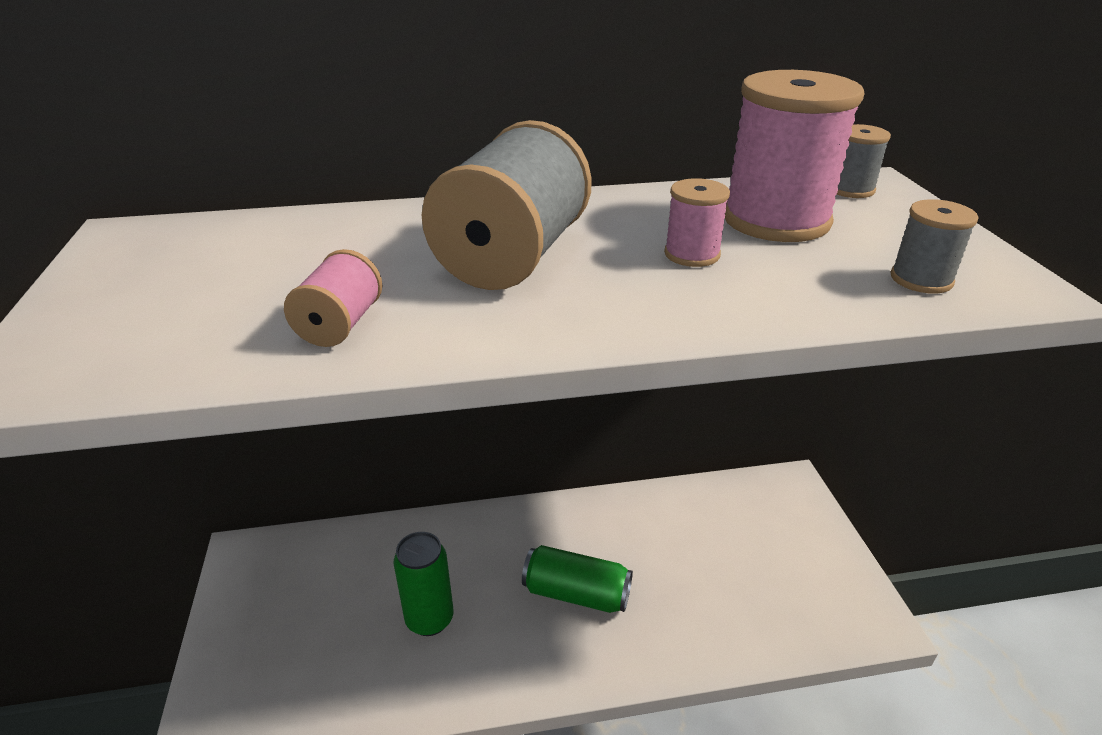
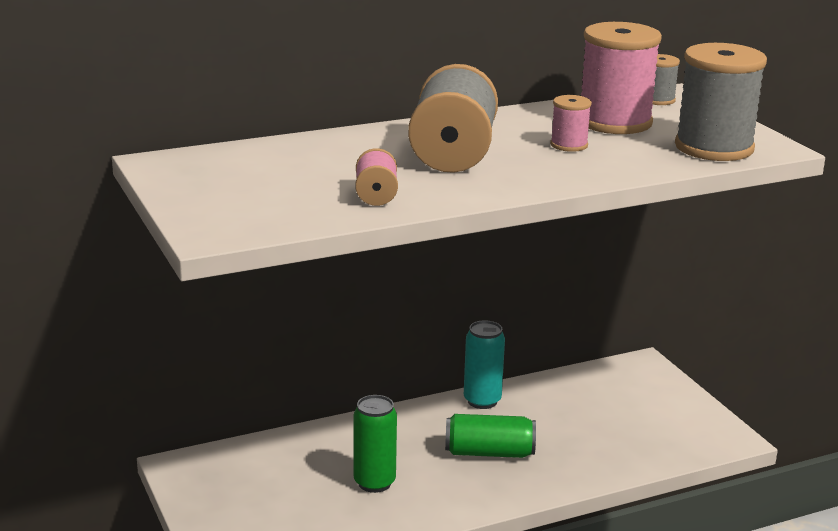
camera: 15 degrees left, 10 degrees down
grey spool [890,199,978,294] -> grey spool [675,43,767,161], size x2.08
none -> turquoise can [464,320,505,409]

